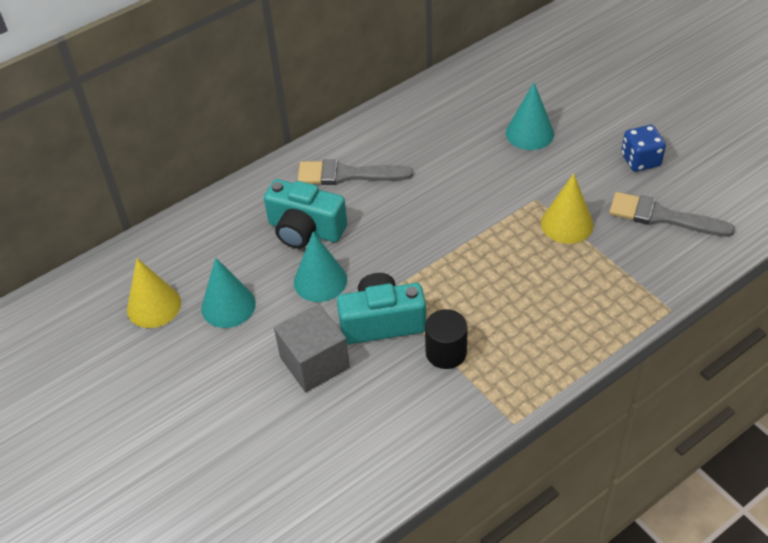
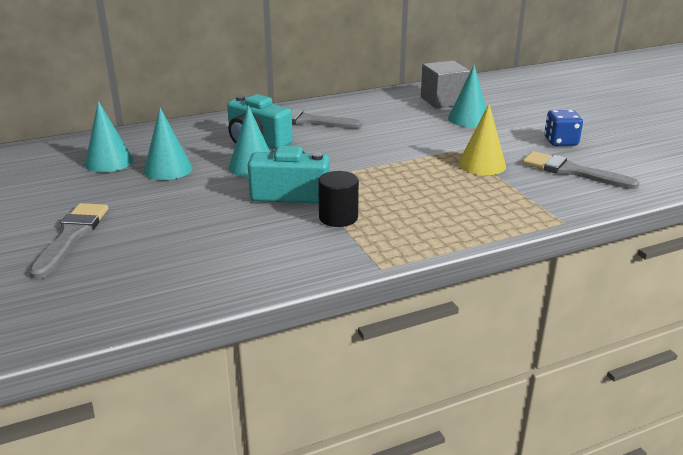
camera: 10 degrees right, 20 degrees down
yellow cone [127,258,181,328] -> turquoise cone [85,101,133,172]
grey cube [274,304,350,392] -> grey cube moved to [421,61,470,109]
none -> grey brush [29,203,108,279]

